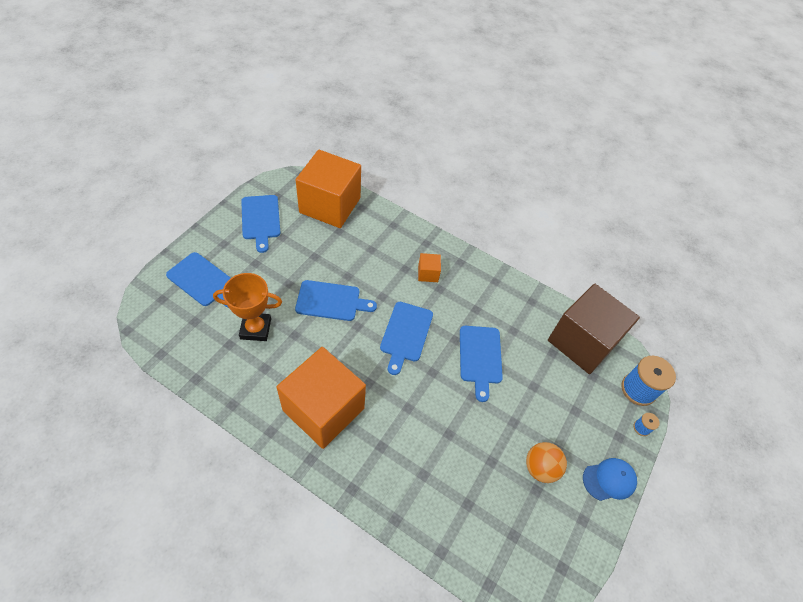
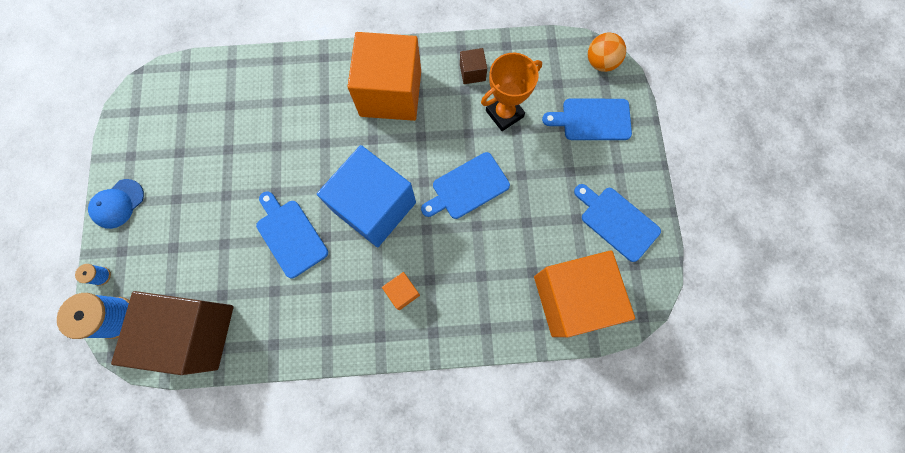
camera: 150 degrees right, 20 degrees up
blue cutting board [380,302,433,375] -> blue cube [317,145,416,247]
orange ball [526,442,567,483] -> orange ball moved to [588,33,626,72]
none -> brown cube [460,48,487,84]

